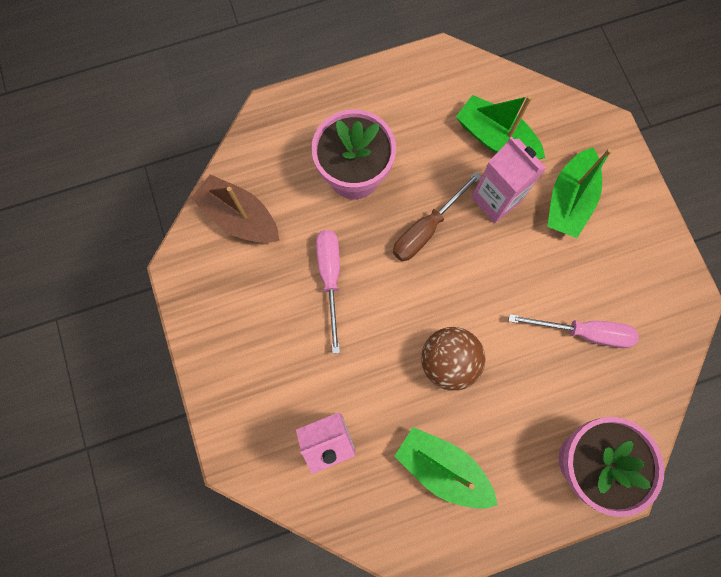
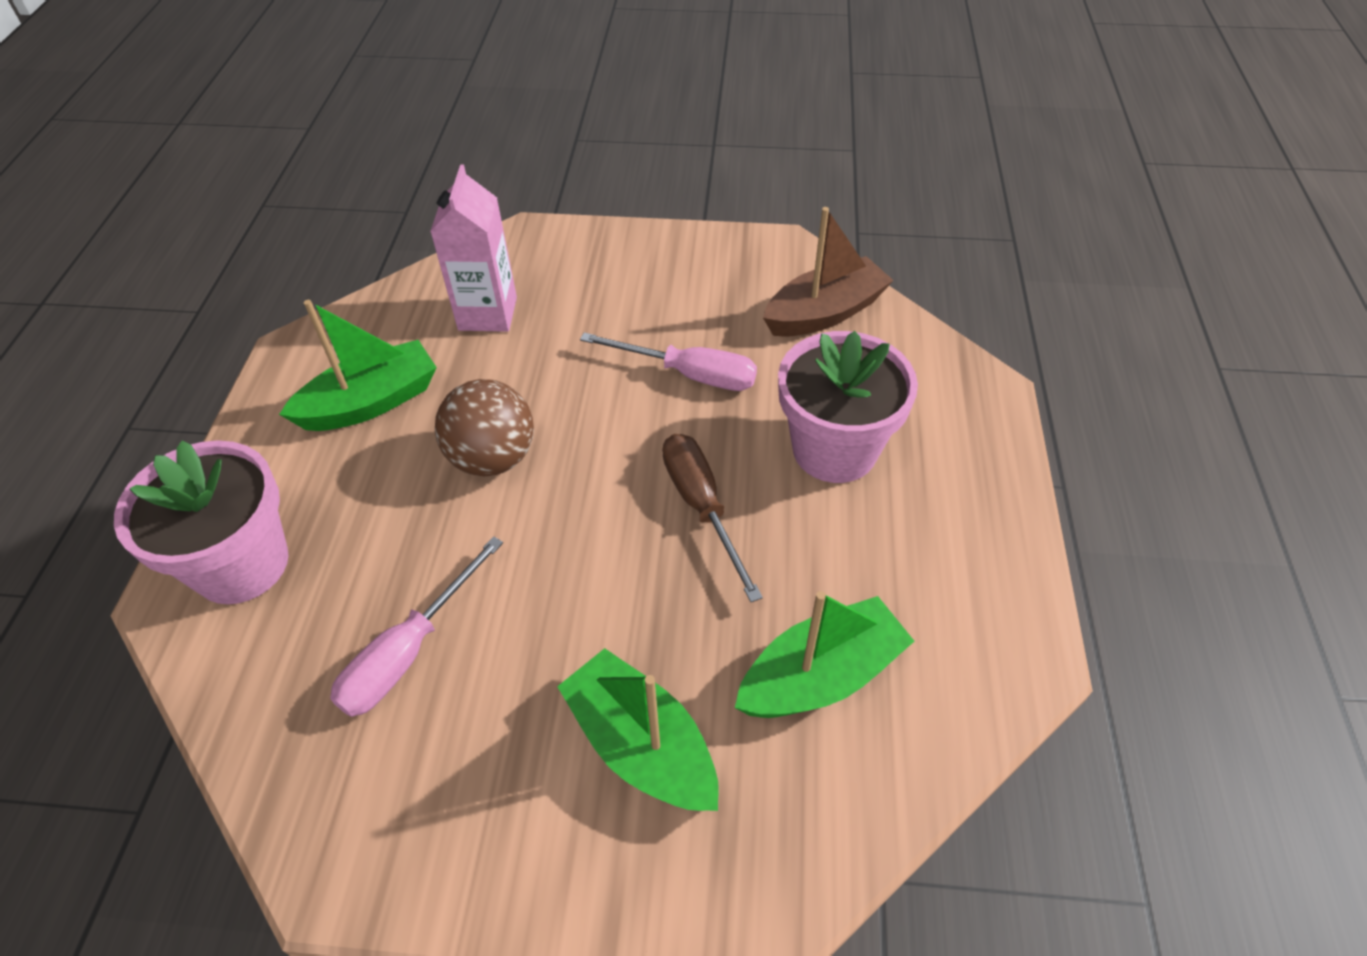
camera: 115 degrees right, 25 degrees down
pink carton [471,136,546,223] -> none

